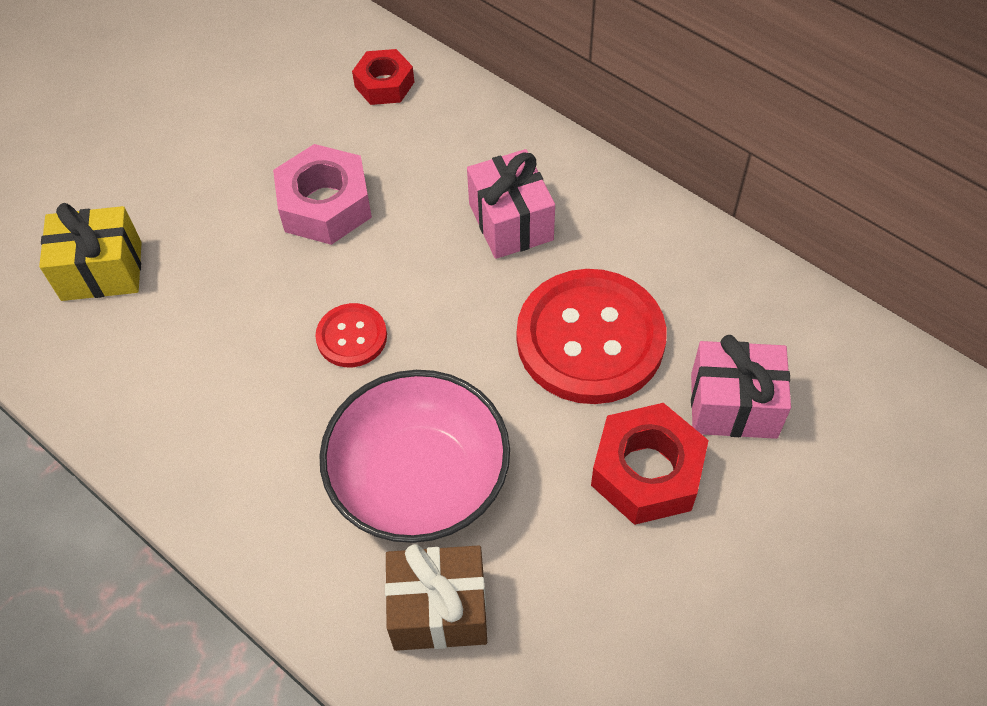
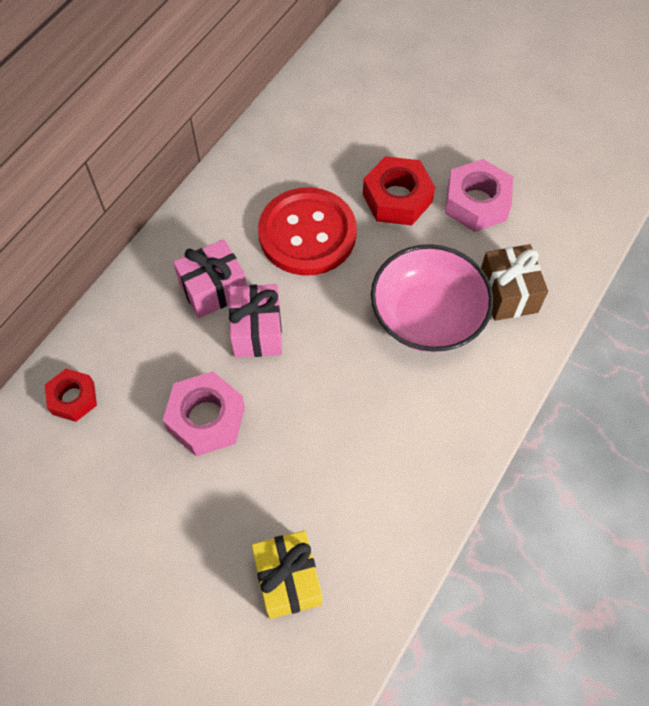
camera: 100 degrees left, 5 degrees up
red button [315,303,387,367] -> none
pink gift [691,335,791,439] -> pink gift moved to [229,284,282,358]
none -> pink nut [445,159,513,232]

